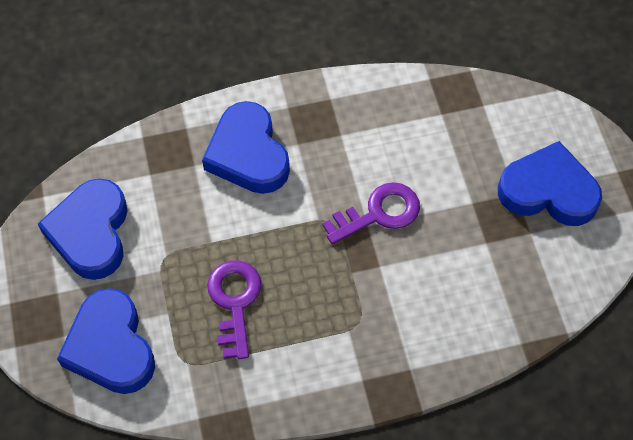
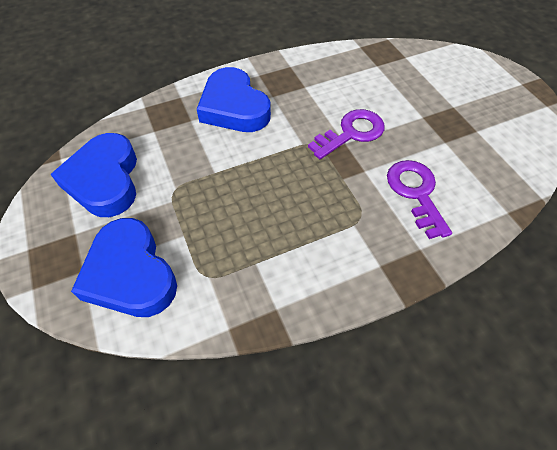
camera: 10 degrees left, 5 degrees down
purple key [207,260,262,359] -> purple key moved to [387,160,452,239]
blue heart [498,141,602,226] -> none

